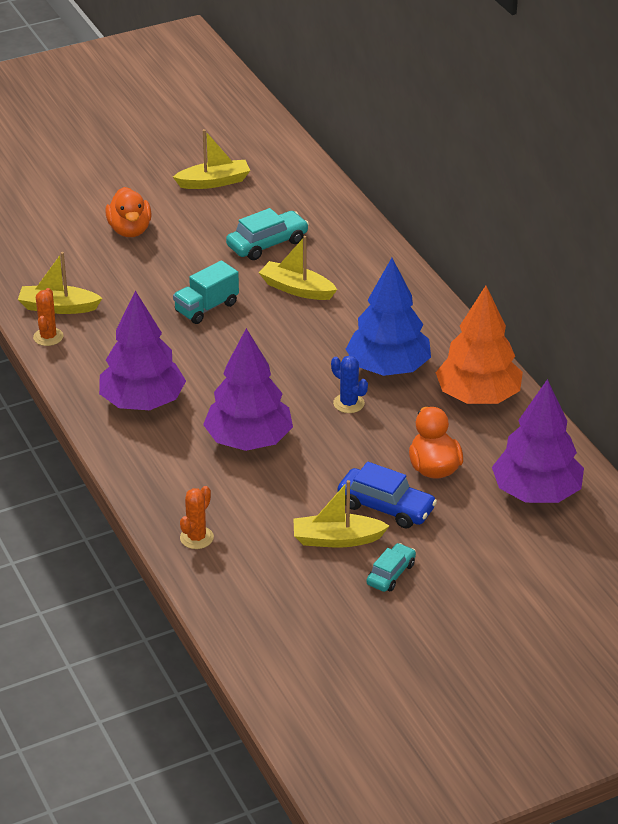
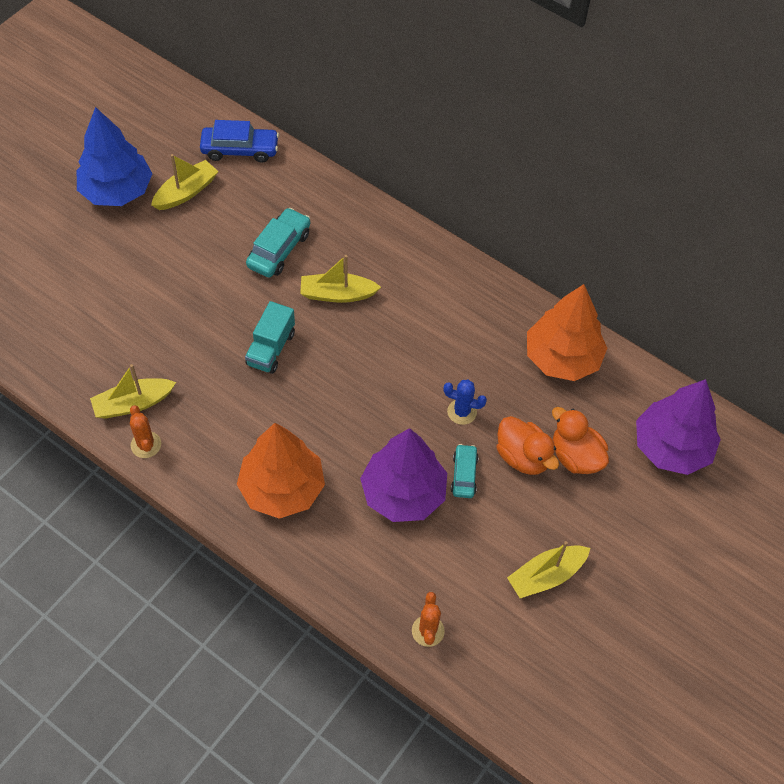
camera: 30 degrees left, 20 degrees up
purple tree [99,291,186,410] -> orange tree [237,423,325,519]
orange duck [105,187,152,237] -> orange duck moved to [496,416,559,475]
blue car [337,462,437,529] -> blue car moved to [200,120,279,163]
blue tree [346,258,431,376] -> blue tree moved to [77,107,153,206]
turquoise car [366,543,416,592] -> turquoise car moved to [451,444,479,498]

